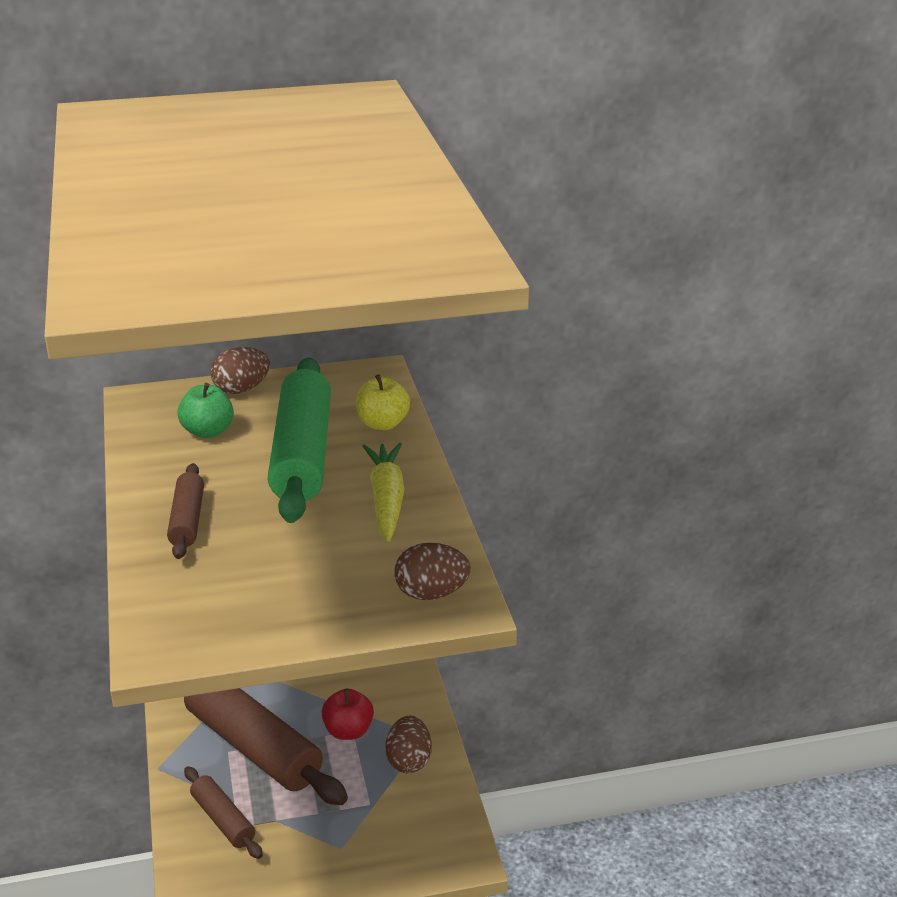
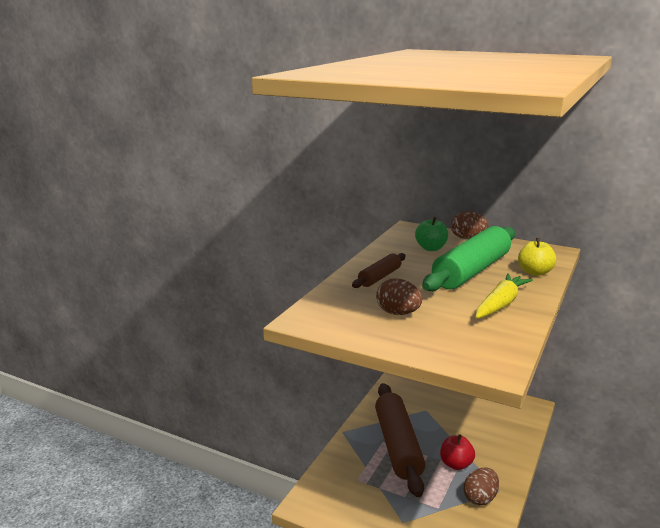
camera: 40 degrees right, 10 degrees down
brown rolling pin [184,766,263,859] -> none
brown egg [394,543,471,600] -> brown egg moved to [376,278,422,315]

